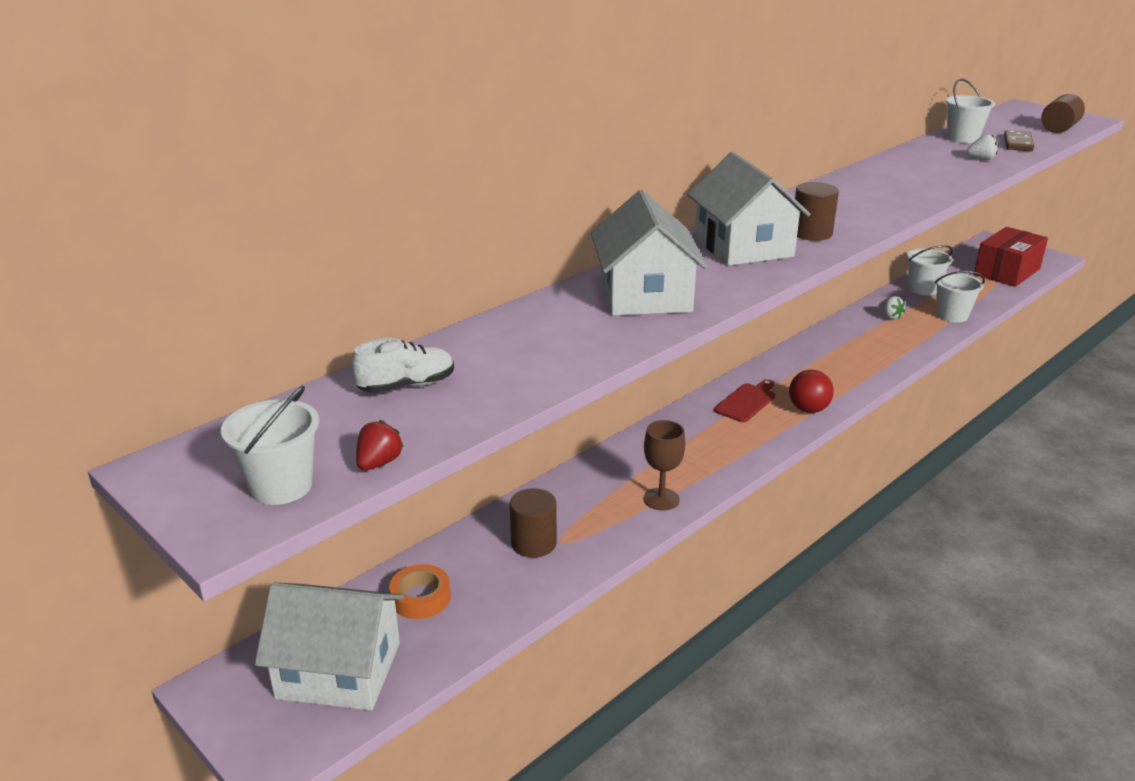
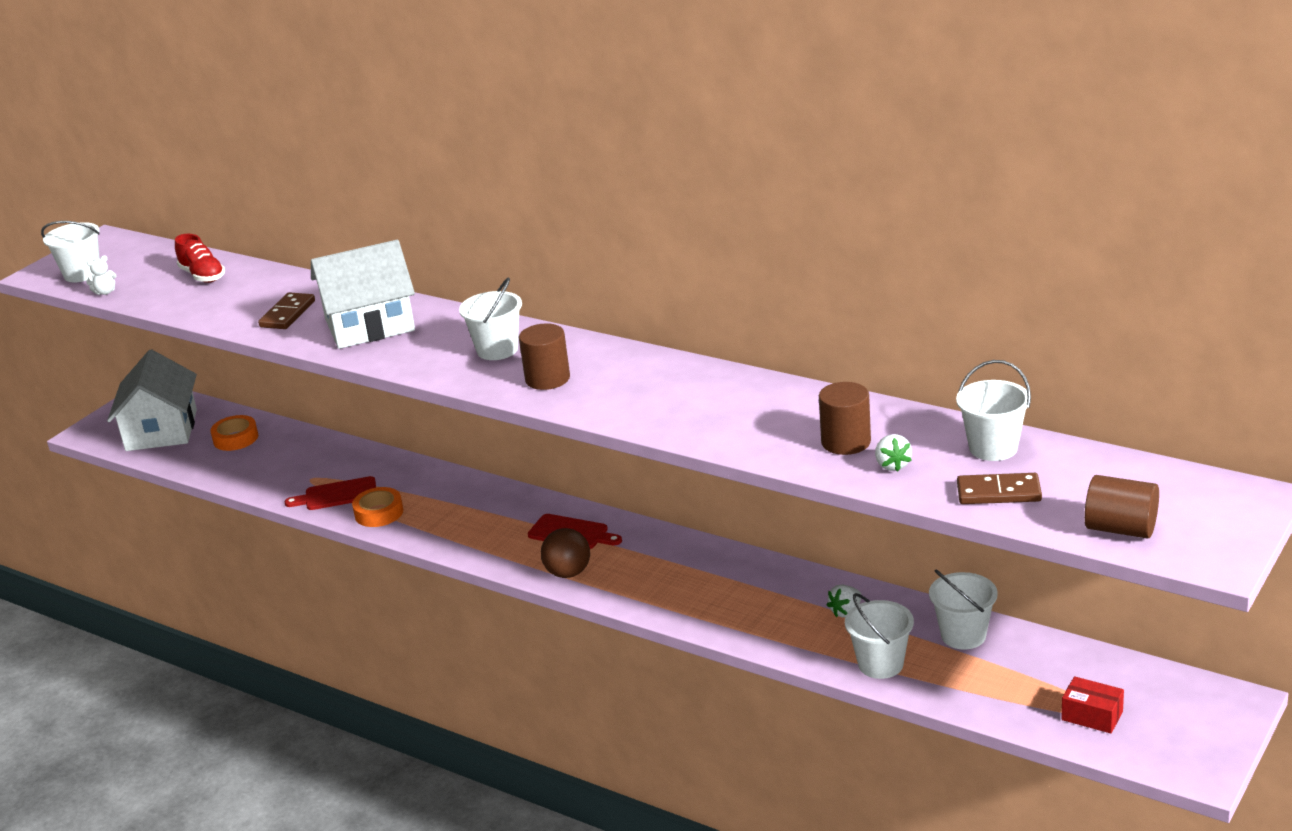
camera: 80 degrees right, 0 degrees up
white shoe [352,338,454,393] -> red shoe [175,234,225,283]
red strawberry [356,420,404,471] -> white teddy bear [86,256,117,295]
brown cylinder [510,488,557,558] -> brown cylinder moved to [819,382,871,455]
brown goblet [643,420,685,511] -> orange tape [352,487,403,527]
white house [687,152,810,266] -> white bucket [459,277,522,360]
red ball [789,370,834,413] -> brown ball [541,528,590,578]
red box [974,227,1048,287] -> red box [1062,676,1124,733], size x0.50
none -> brown domino [258,292,315,329]
none -> red cutting board [285,476,376,510]

